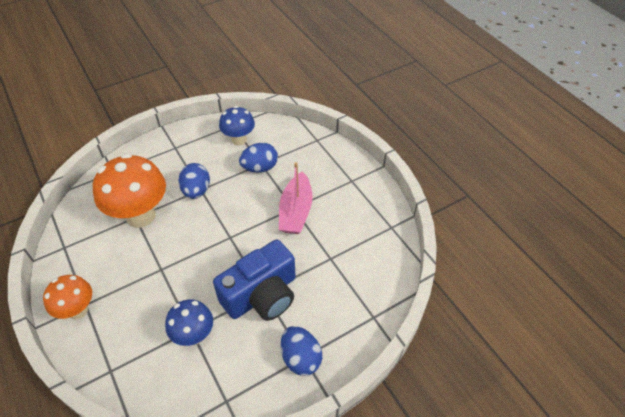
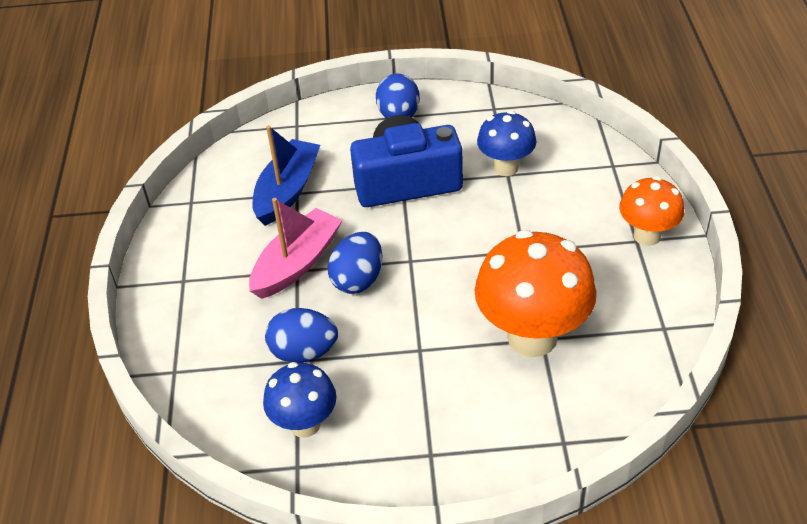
camera: 150 degrees left, 5 degrees down
blue egg [178,163,210,199] -> blue egg moved to [328,232,383,294]
none -> blue boat [252,125,320,226]

